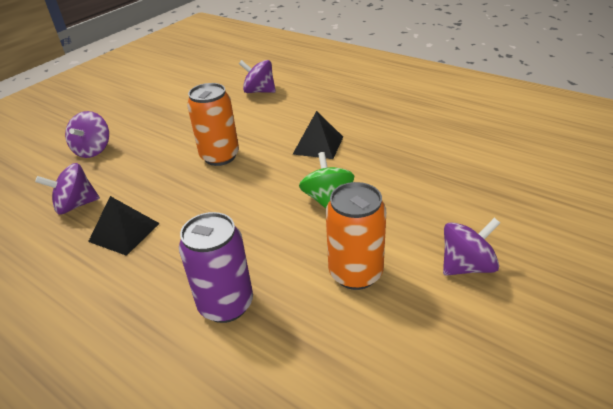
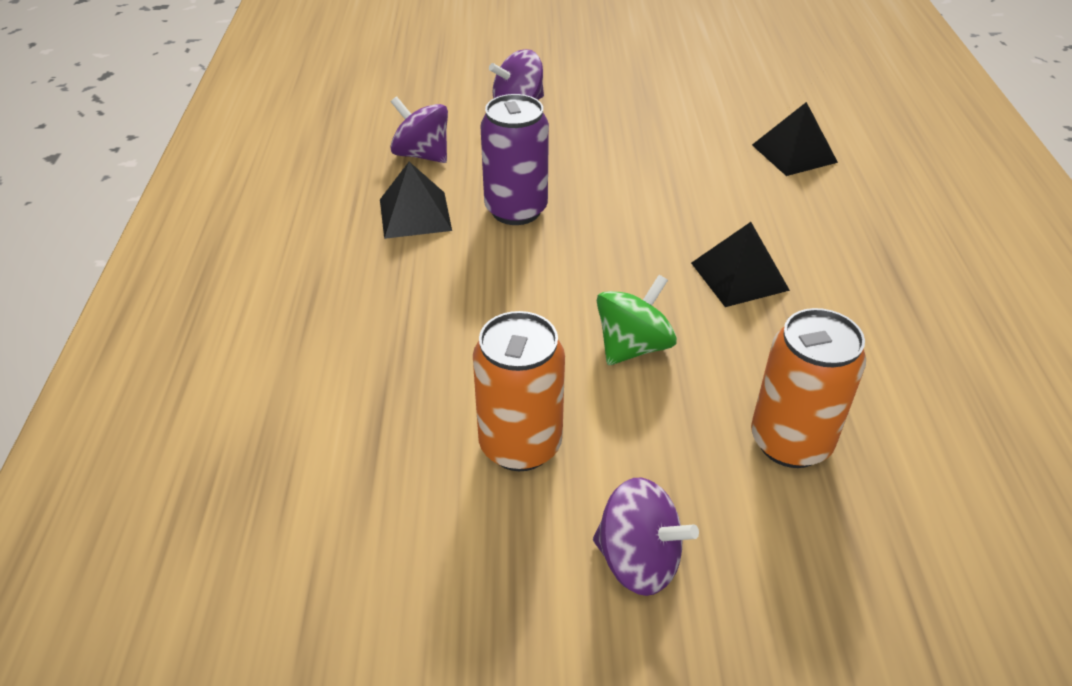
camera: 50 degrees right, 5 degrees up
purple can [179,212,253,323] -> purple can moved to [480,94,549,225]
orange can [187,83,239,166] -> orange can moved to [751,308,866,468]
purple spinning top [239,60,276,93] -> black pyramid [752,102,838,176]

